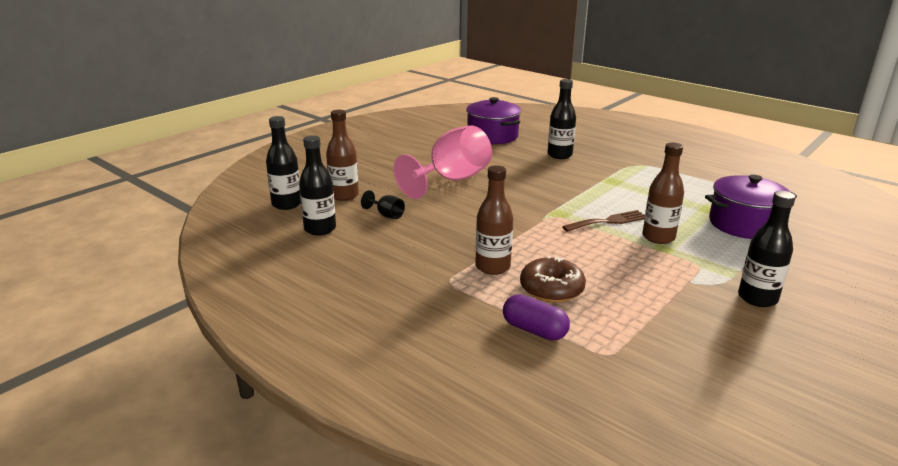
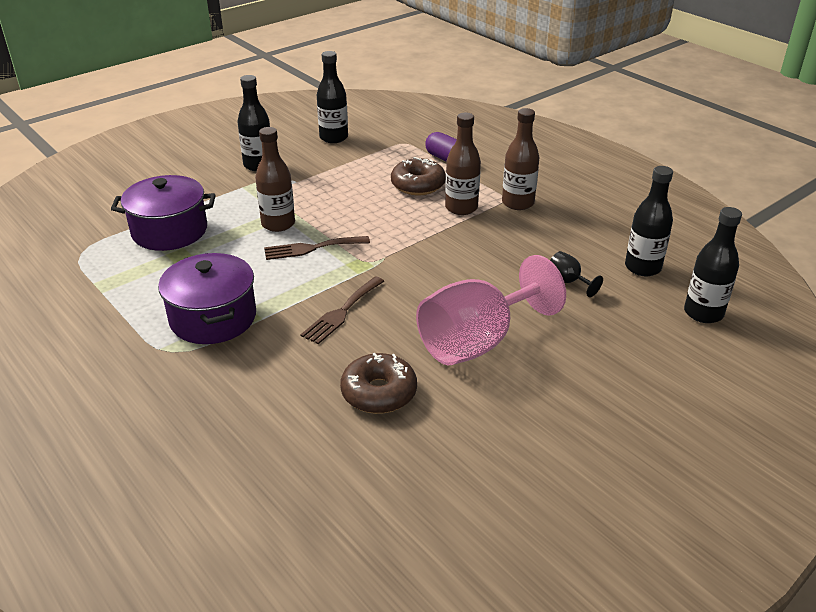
camera: 170 degrees left, 10 degrees up
brown bottle [326,110,359,201] -> brown bottle moved to [502,108,539,210]
purple pot [466,97,521,144] -> purple pot moved to [158,253,256,344]
black bottle [548,79,576,159] -> black bottle moved to [317,51,348,143]
none -> brown fork [300,276,384,344]
none -> brown donut [340,353,417,414]

